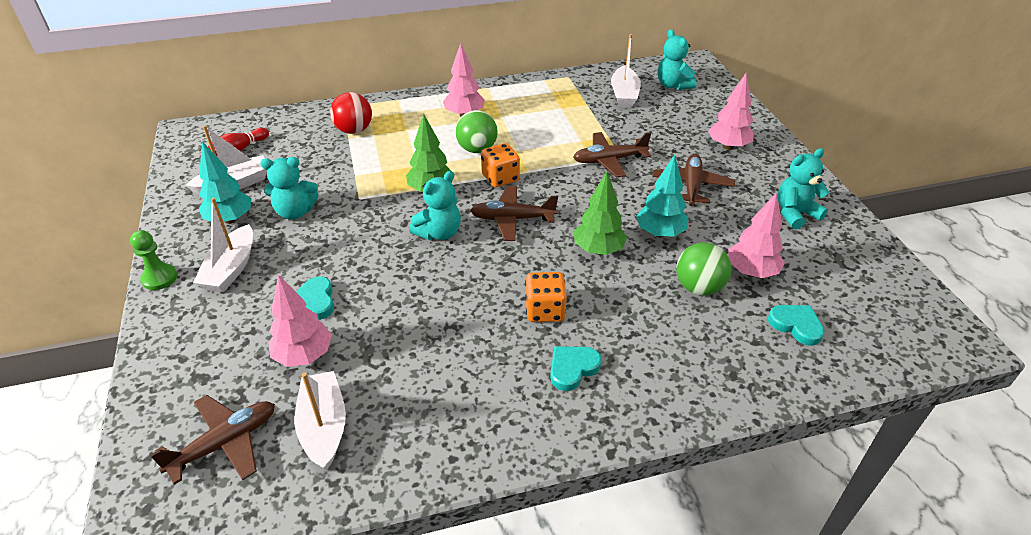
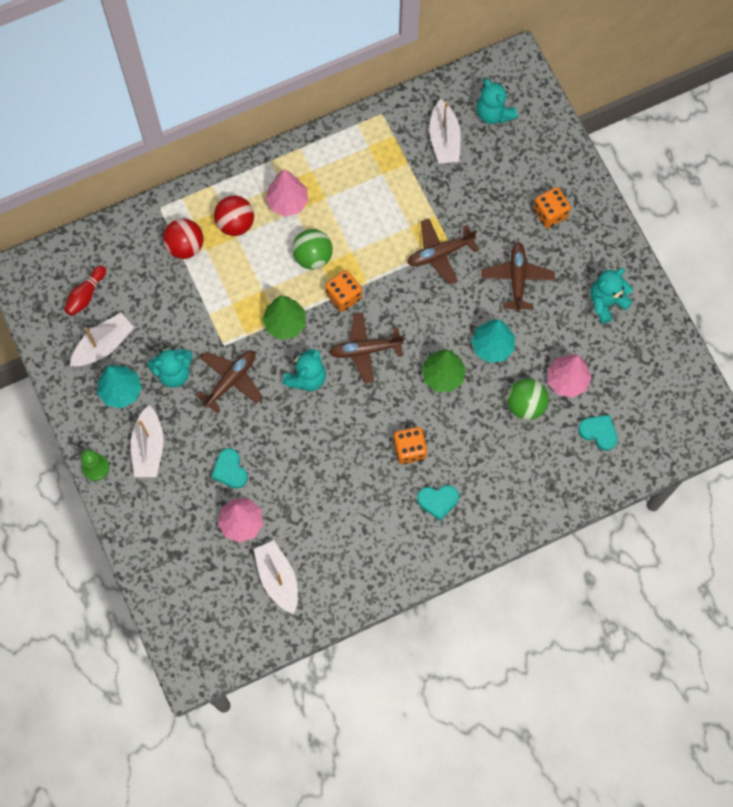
camera: 10 degrees left, 30 degrees up
brown plane [150,395,275,485] -> brown plane moved to [195,351,262,414]
turquoise heart [550,347,602,391] -> turquoise heart turned 135 degrees counterclockwise [417,485,459,521]
pink tree [708,73,753,150] -> orange dice [533,187,571,228]
none -> red ball [214,196,254,236]

